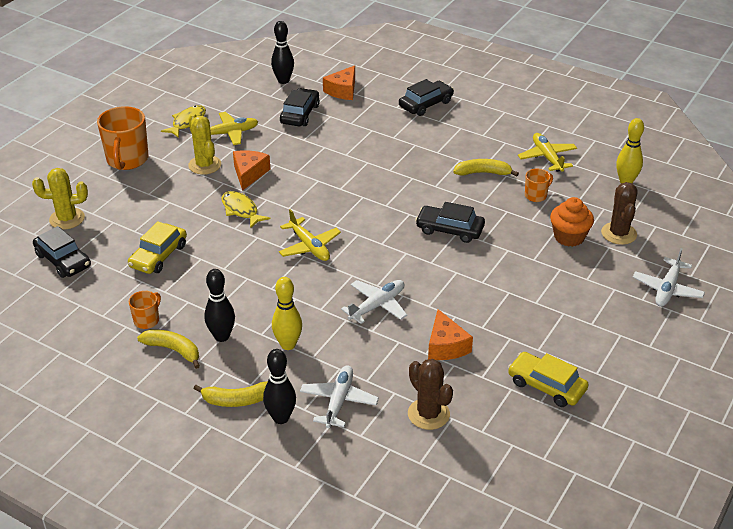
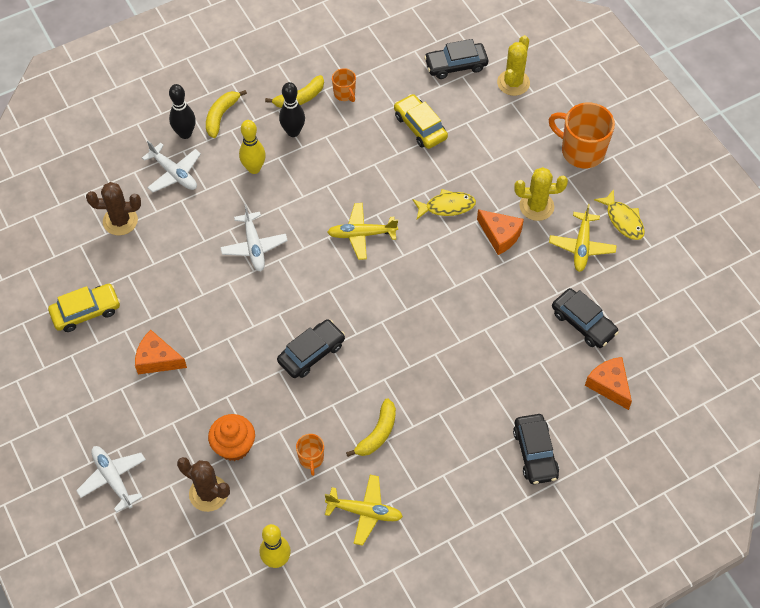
camera: 120 degrees right, 20 degrees up
black bowling pin [271,21,294,84] -> none
orange cheese [428,309,473,360] -> orange cheese moved to [135,330,187,374]

